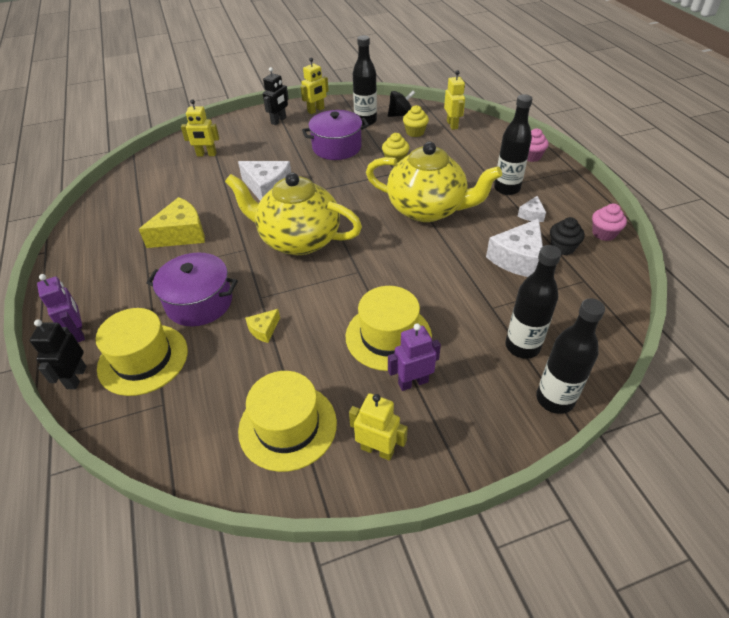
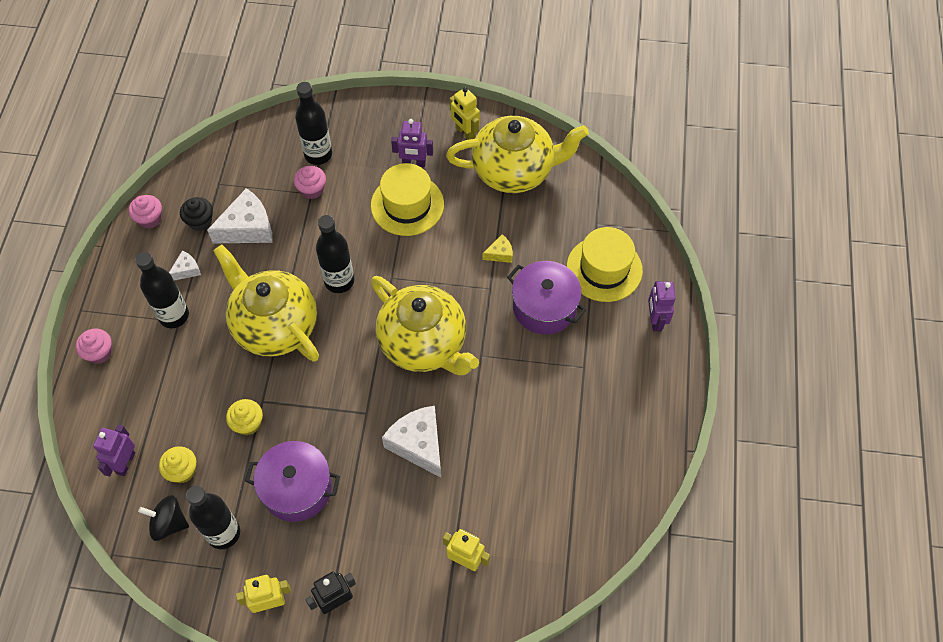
camera: 155 degrees left, 15 degrees up
black robot [30,319,87,389] -> none
yellow cheese [139,197,205,248] -> none
yellow hat [238,371,337,472] -> yellow teapot [446,116,589,193]
yellow robot [444,70,465,130] -> purple robot [93,425,135,477]
black bottle [536,298,605,414] -> black bottle moved to [316,215,354,293]
none -> pink cupcake [294,166,326,199]

